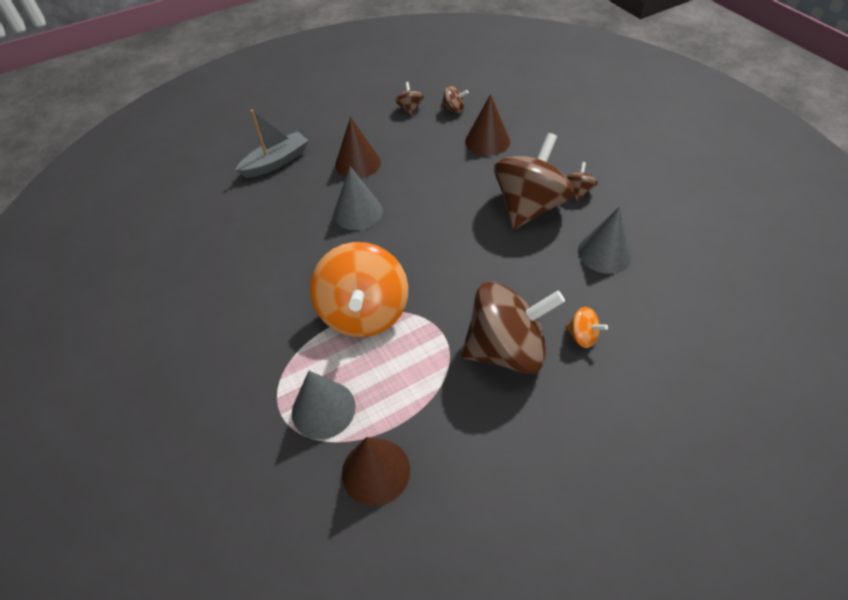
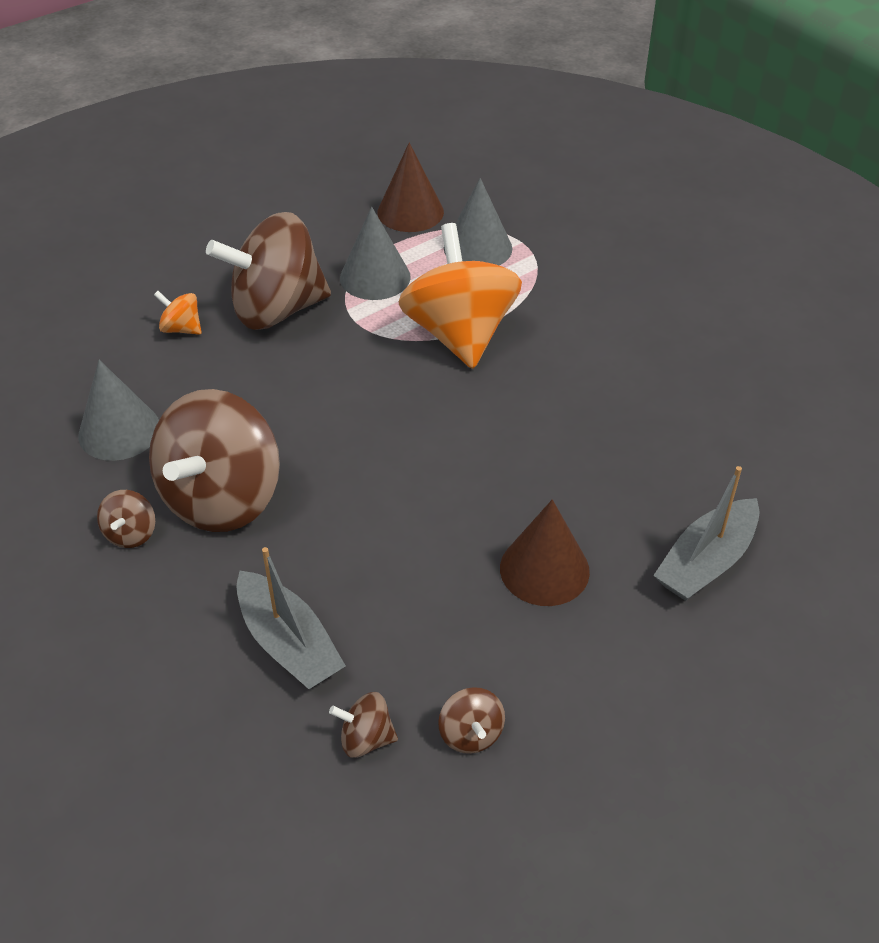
camera: 170 degrees right, 5 degrees down
grey cone [334,166,383,230] -> grey cone moved to [340,207,411,300]
brown cone [465,94,510,156] -> grey boat [236,547,346,689]

